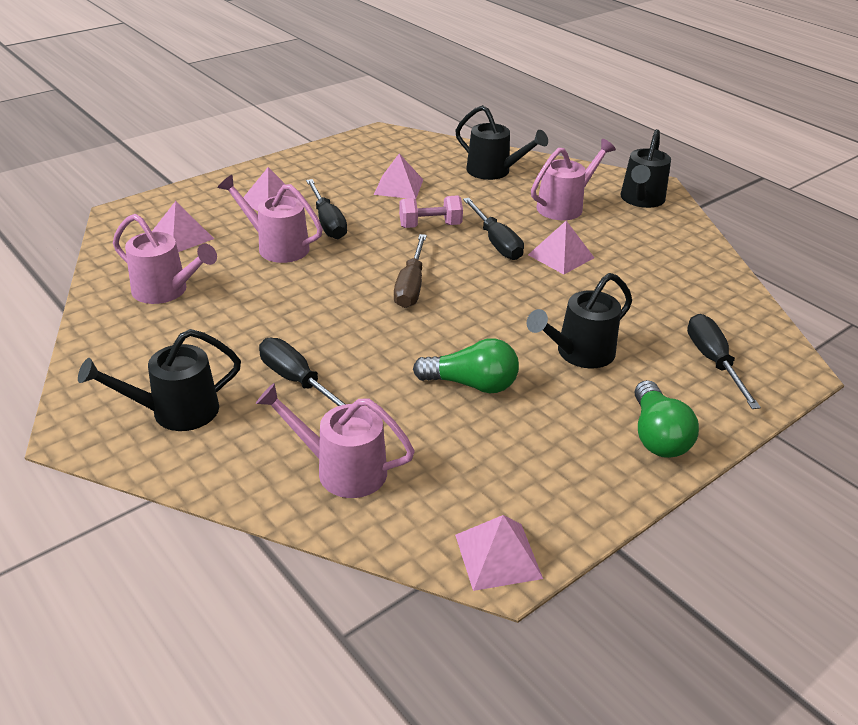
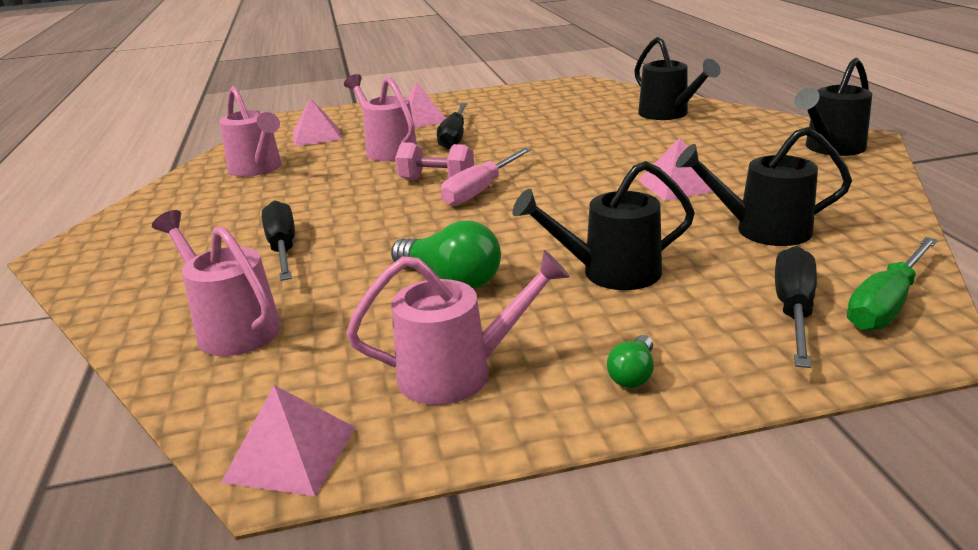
camera: 30 degrees right, 10 degrees down
black watering can [78,329,241,431] -> black watering can moved to [676,127,852,246]
pink pyramid [374,154,423,199] -> none
brown screwdriver [394,234,427,308] -> pink screwdriver [441,148,531,206]
pink dumbbell [399,195,463,228] -> pink dumbbell moved to [395,142,474,180]
black screwdriver [463,198,524,260] -> none
pink watering can [531,139,616,220] -> pink watering can moved to [346,250,570,405]
green light bulb [635,380,699,458] -> green light bulb [607,335,654,388], size x0.53
none -> green screwdriver [847,237,938,331]

